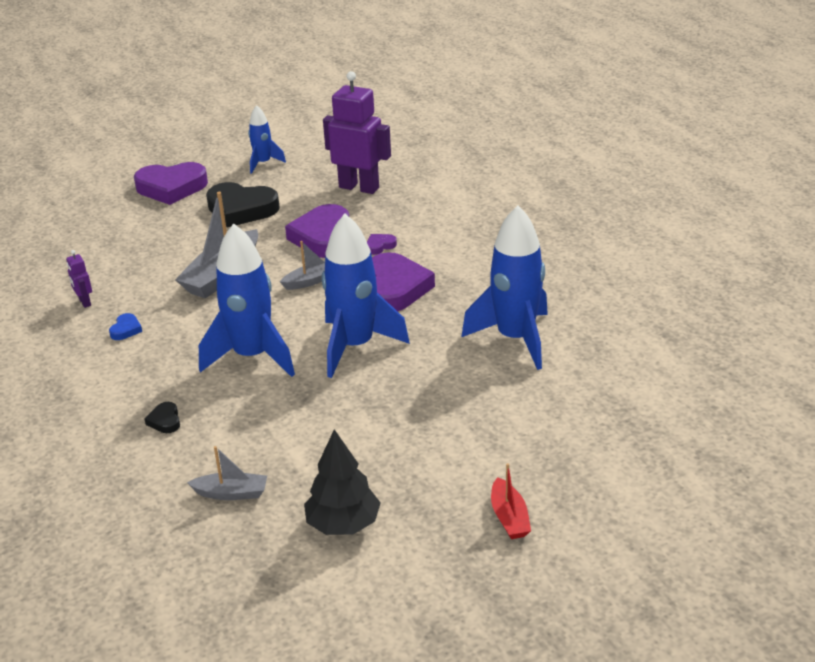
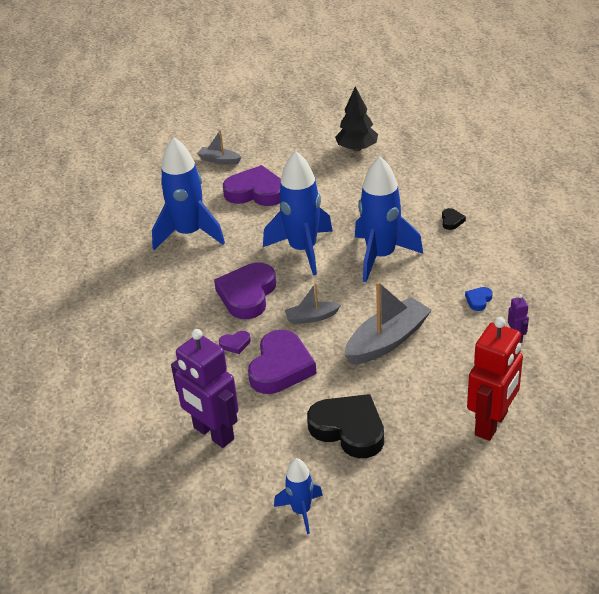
camera: 160 degrees left, 5 degrees up
purple heart [134,162,208,205] -> purple heart moved to [223,165,281,206]
grey boat [187,446,267,500] -> grey boat moved to [197,130,242,165]
red boat [491,463,531,539] -> none
none -> red robot [467,317,523,441]

